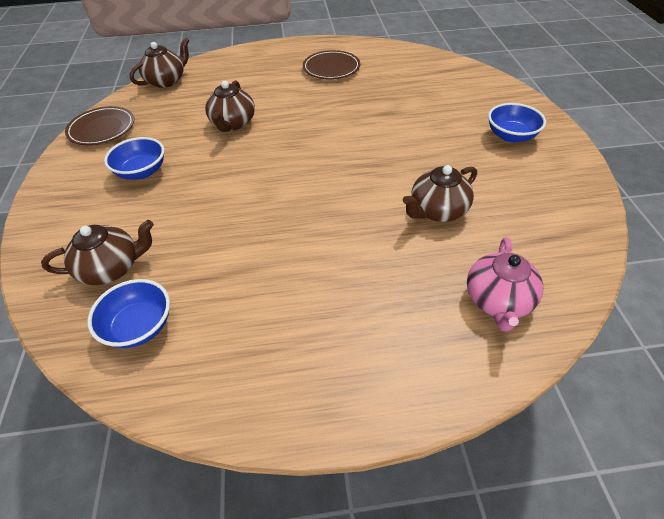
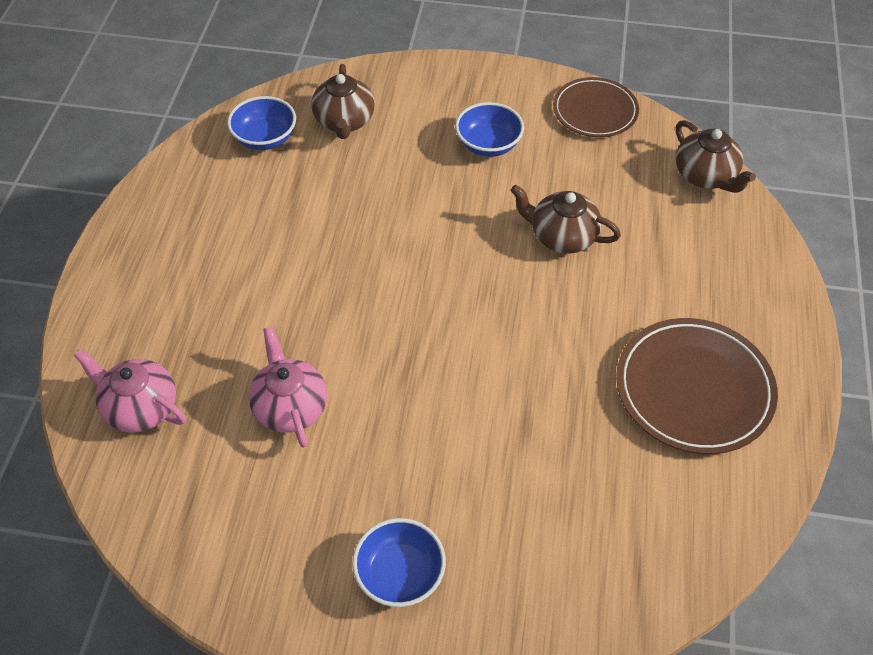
camera: 105 degrees right, 5 degrees up
brown plate [303,50,360,79] -> brown plate [616,318,778,454], size x1.51
brown teapot [403,165,477,222] -> pink teapot [248,326,327,448]

